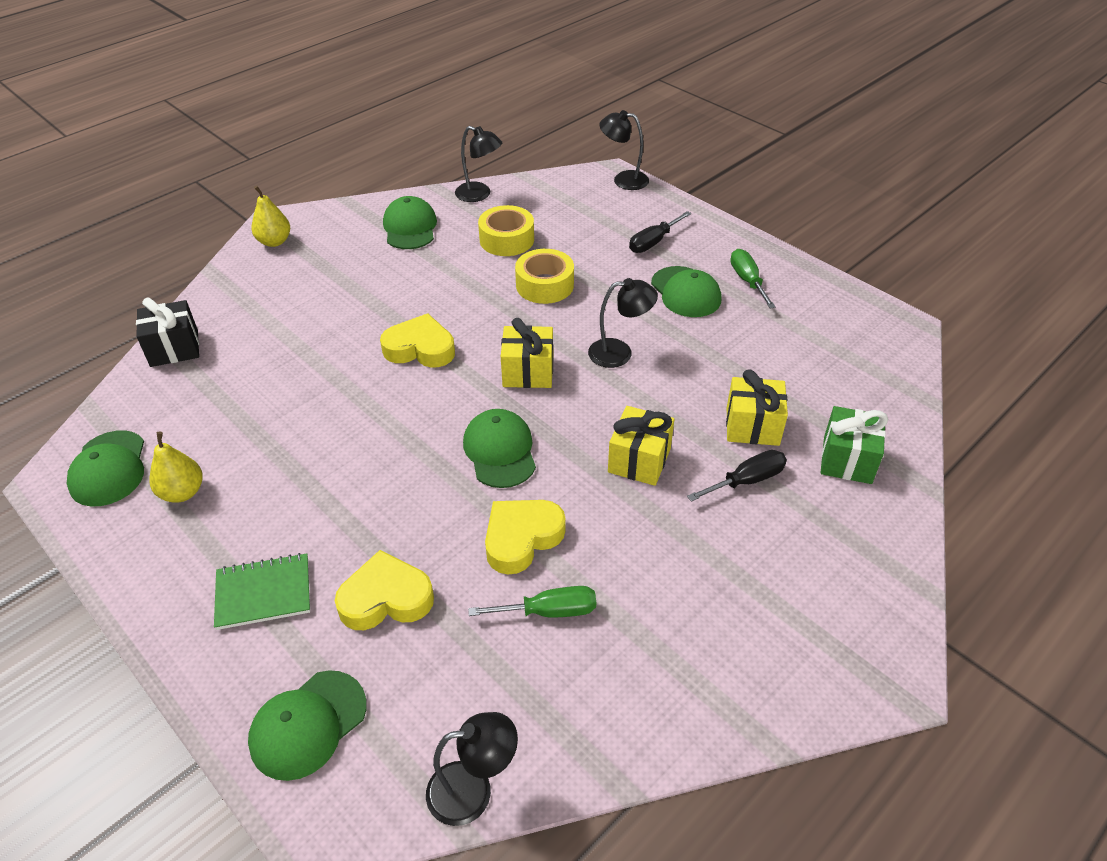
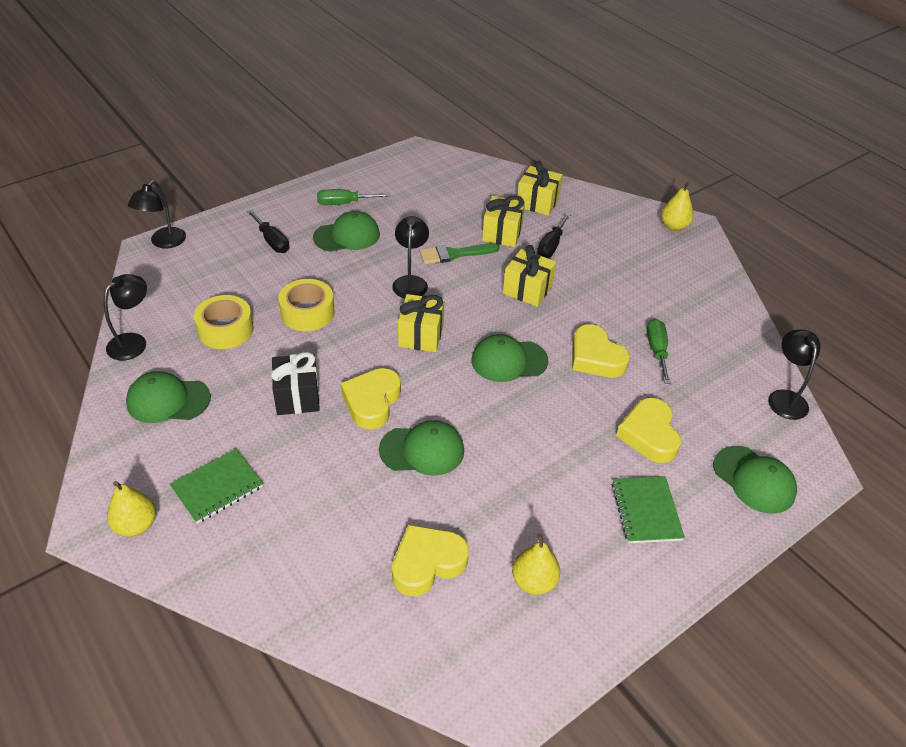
camera: 85 degrees left, 0 degrees up
green cap [67,430,144,506] -> green cap moved to [379,420,464,476]
black gift [136,297,199,367] -> black gift moved to [271,352,320,415]
black screwdriver [687,450,787,502] -> black screwdriver turned 135 degrees counterclockwise [537,213,571,258]
green gift [820,406,888,484] -> yellow gift [518,161,563,216]
none -> green notebook [170,449,263,524]
none -> yellow heart [392,525,469,596]
none -> green brush [420,243,499,264]
none -> yellow pear [661,181,694,231]

